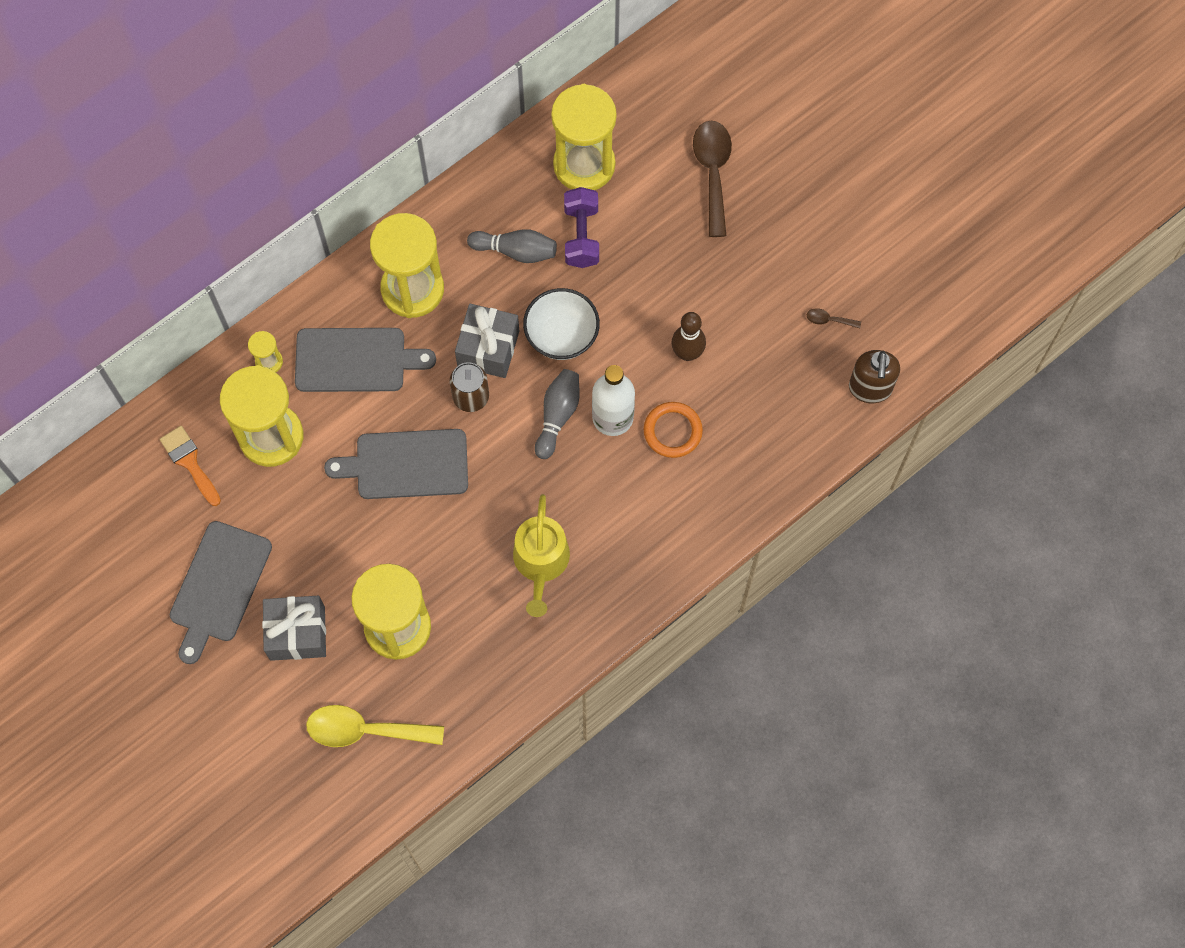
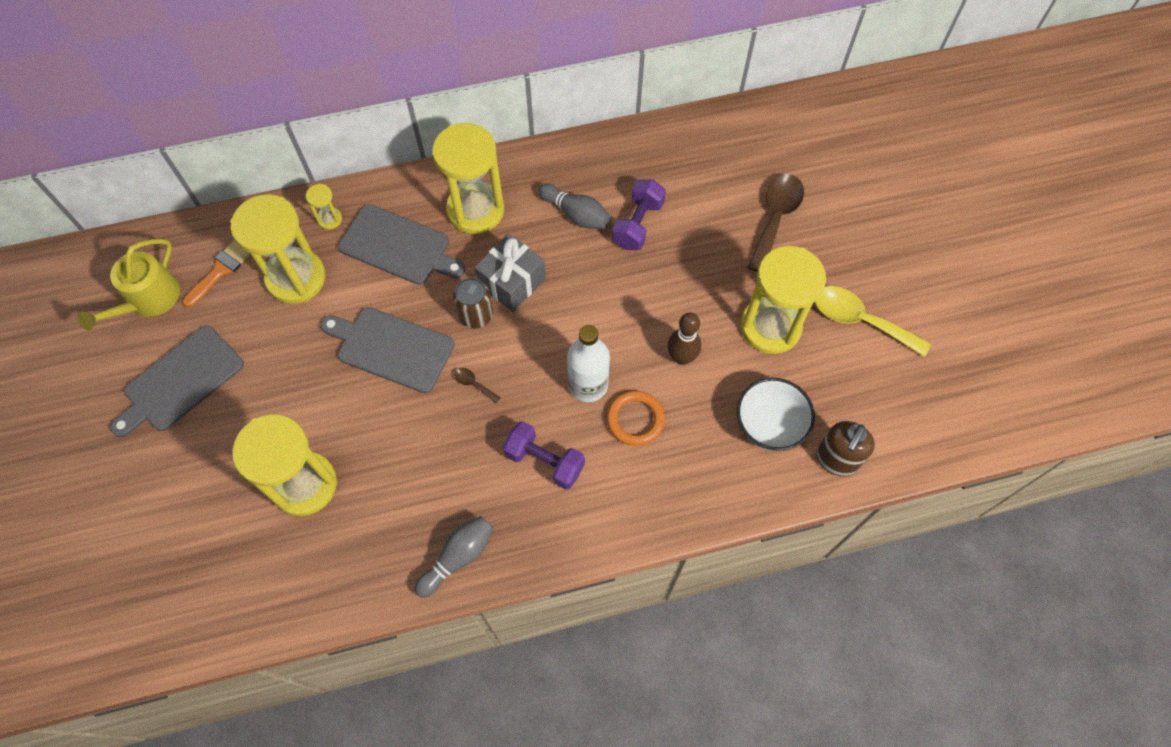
camera: 25 degrees right, 5 degrees down
orange brush [160,426,221,506] -> orange brush turned 45 degrees clockwise [182,240,251,308]
grey gift [262,596,326,661] -> none
yellow spoon [306,705,444,747] -> yellow spoon moved to [815,286,931,357]
yellow watering can [513,494,570,617] -> yellow watering can moved to [78,239,180,331]
white bowl [523,288,600,360] -> white bowl moved to [737,378,815,451]
grey bowling pin [535,369,580,459] -> grey bowling pin moved to [415,516,493,598]
yellow hourglass [551,84,617,190] -> yellow hourglass moved to [741,246,826,354]
brown spoon [807,308,861,328] -> brown spoon moved to [454,368,501,403]
none -> purple dumbbell [503,421,585,490]

